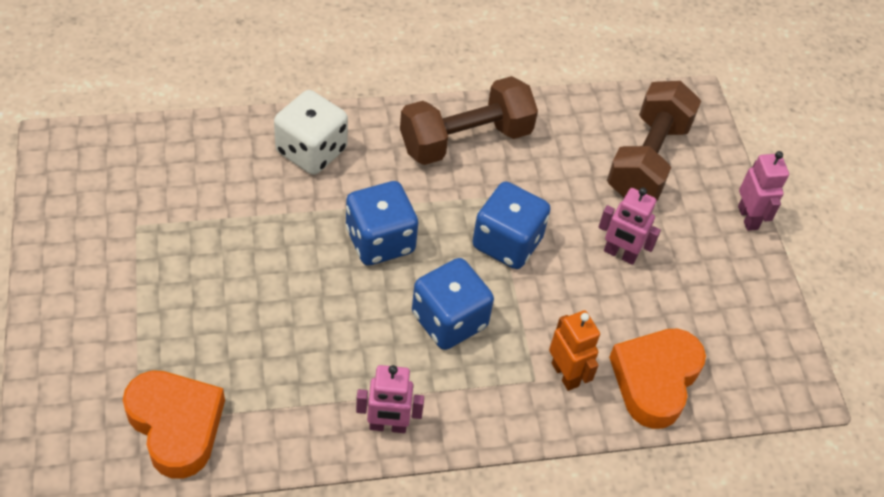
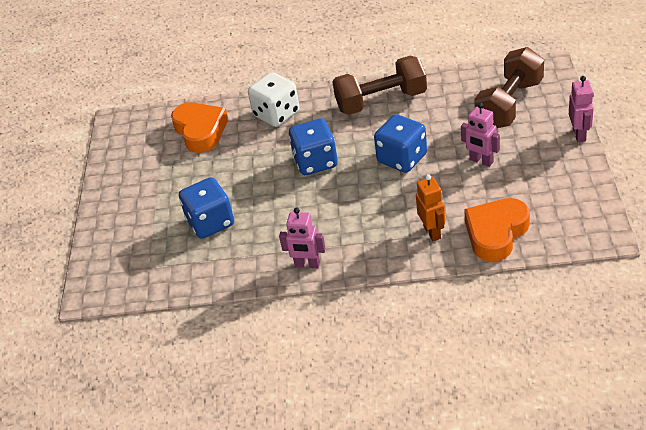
camera: 20 degrees right, 10 degrees down
orange heart [123,370,225,479] -> orange heart moved to [171,102,228,153]
blue dice [412,258,494,350] -> blue dice moved to [179,177,234,239]

